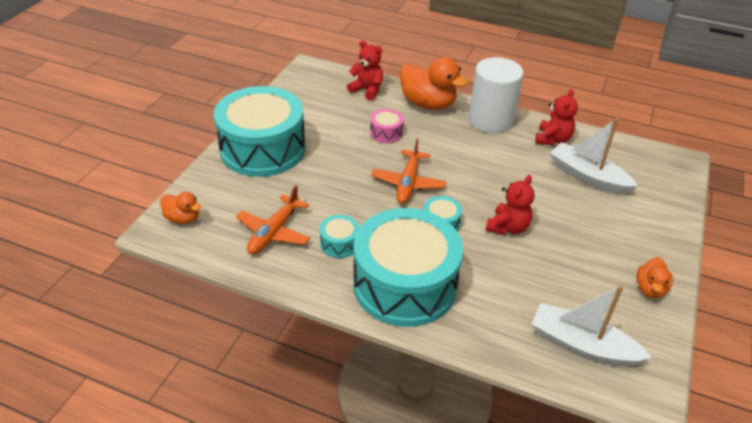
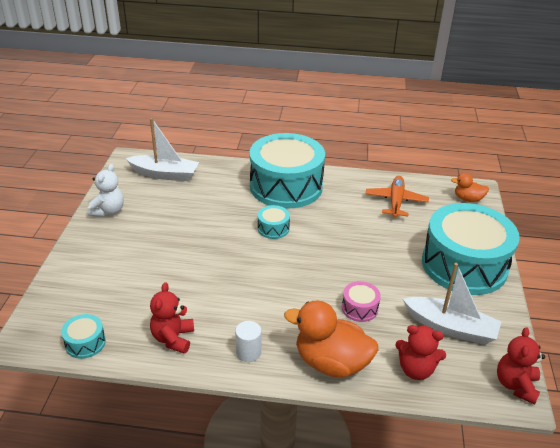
camera: 165 degrees right, 5 degrees down
turquoise drum [320,215,359,258] -> turquoise drum moved to [61,314,106,359]
orange plane [371,138,446,203] -> none
white cylinder [469,57,524,133] -> white cylinder [235,321,261,362], size x0.45
red teddy bear [486,175,534,235] -> red teddy bear moved to [497,327,545,405]
white boat [550,118,638,195] -> white boat moved to [403,263,502,345]
orange duck [637,257,673,298] -> white teddy bear [87,164,124,217]

